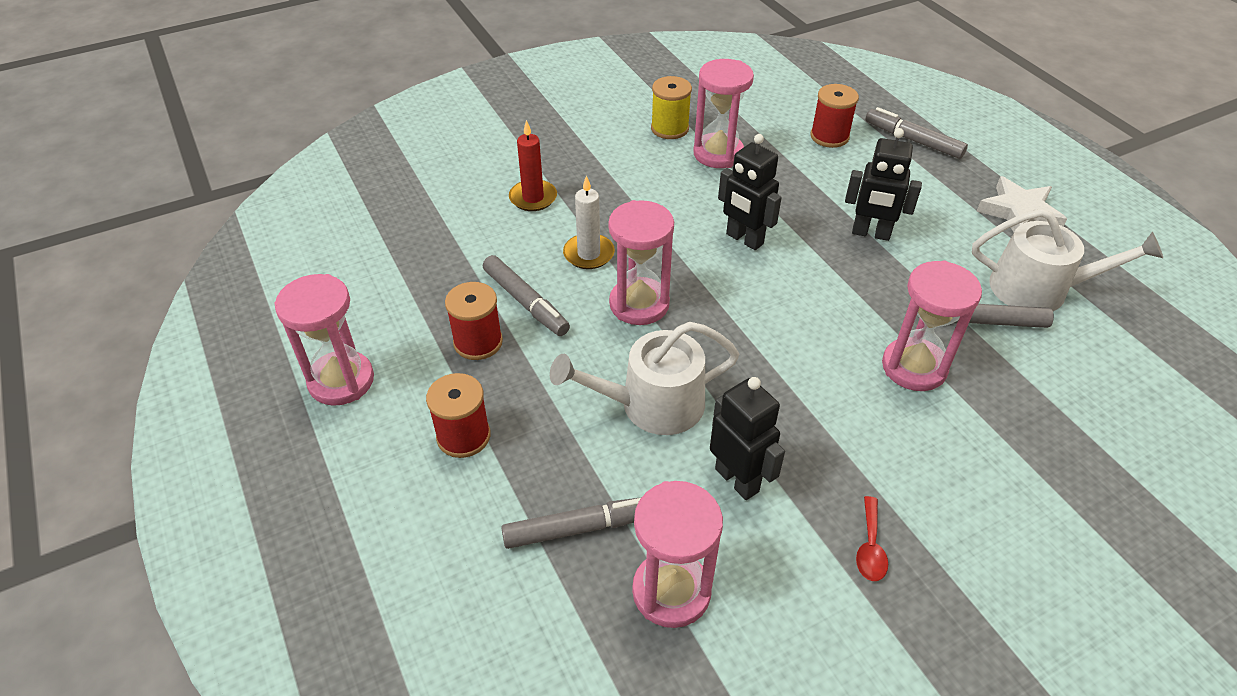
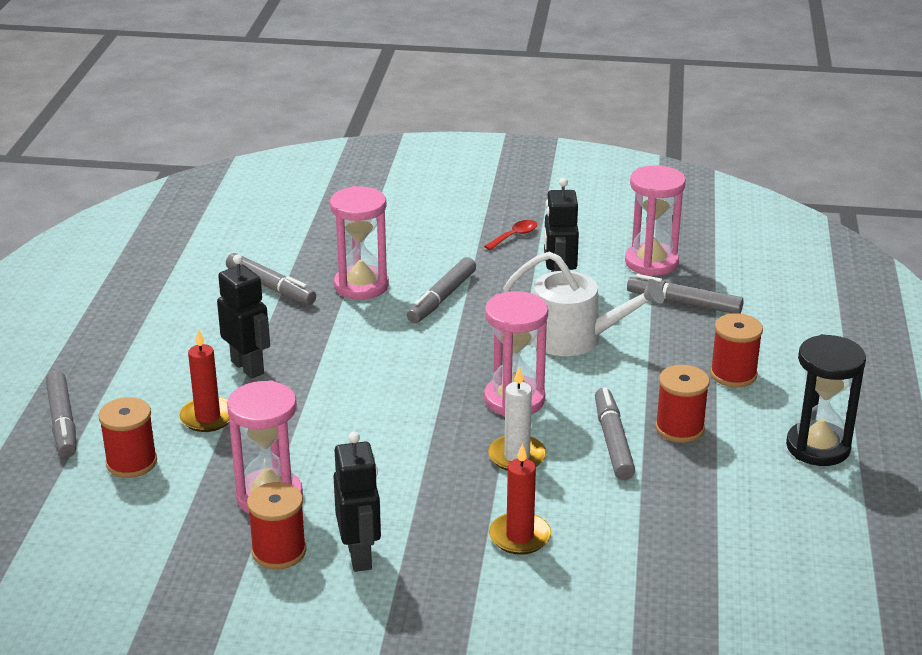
camera: 145 degrees left, 15 degrees down
pink hourglass [274,274,374,406] -> black hourglass [786,334,866,466]
yellow spool [651,76,692,139] -> red spool [247,482,306,569]
black robot [718,134,782,250] -> black robot moved to [333,432,381,572]
white watering can [972,209,1163,311] -> none
white star [976,176,1067,232] -> none
none -> red candle [179,329,229,432]
none -> grey marker [407,257,476,323]

